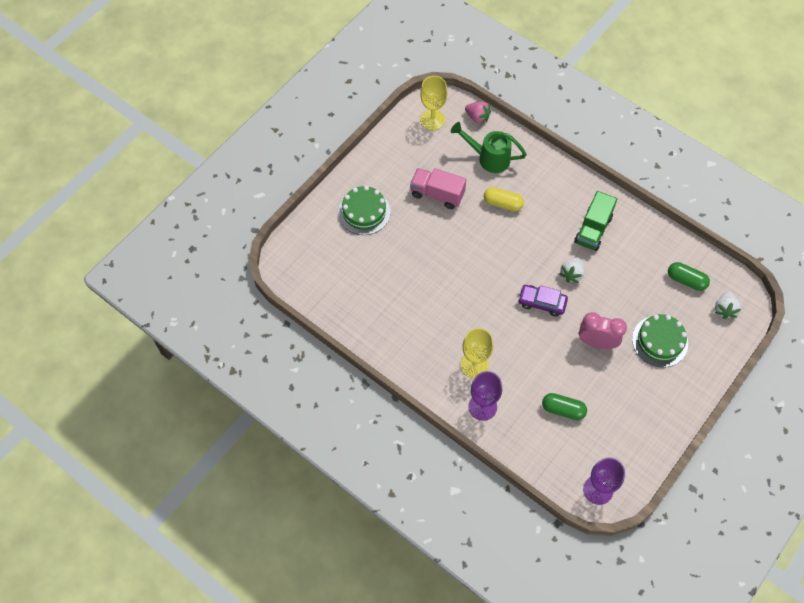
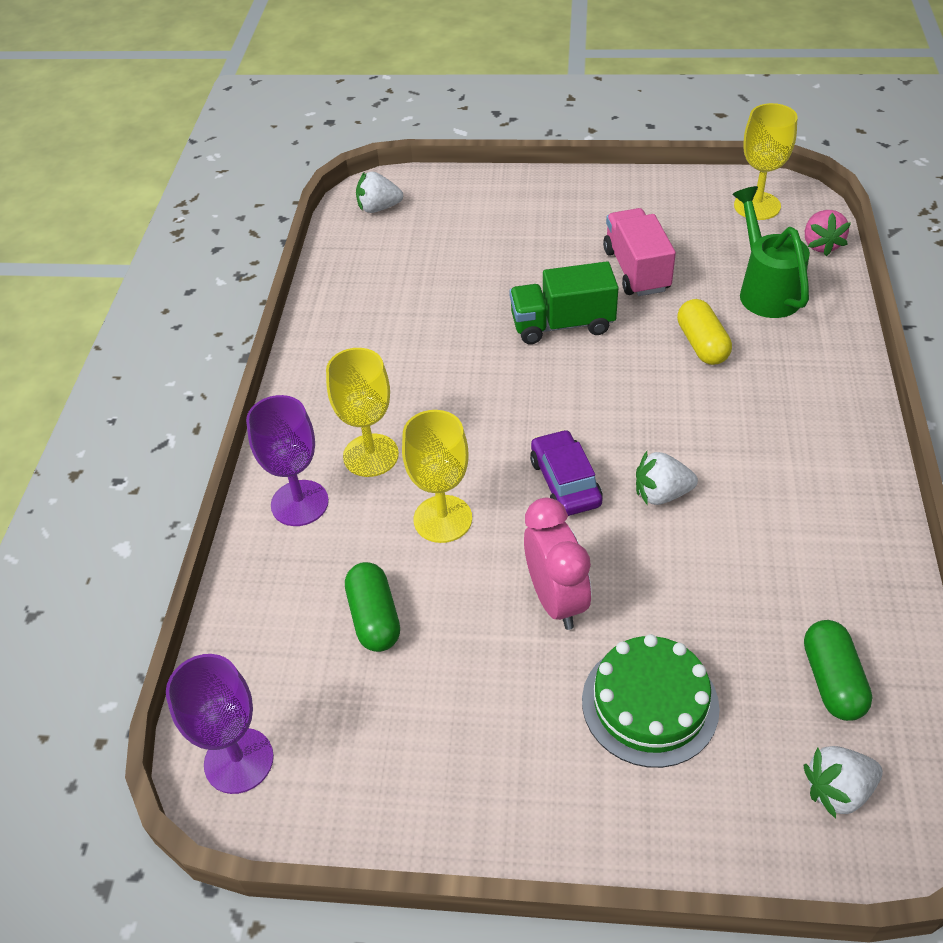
camera: 60 degrees right, 15 degrees down
green cake [338,186,391,235] -> none
green truck [574,191,617,251] -> green truck moved to [509,261,619,344]
none -> white strawberry [356,172,403,213]
none -> yellow goblet [402,410,472,543]

